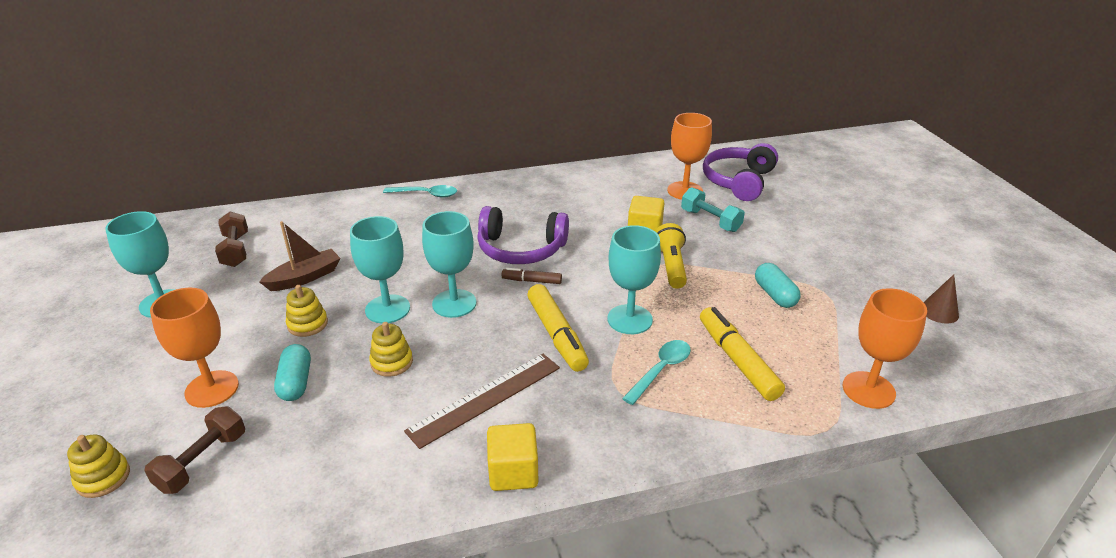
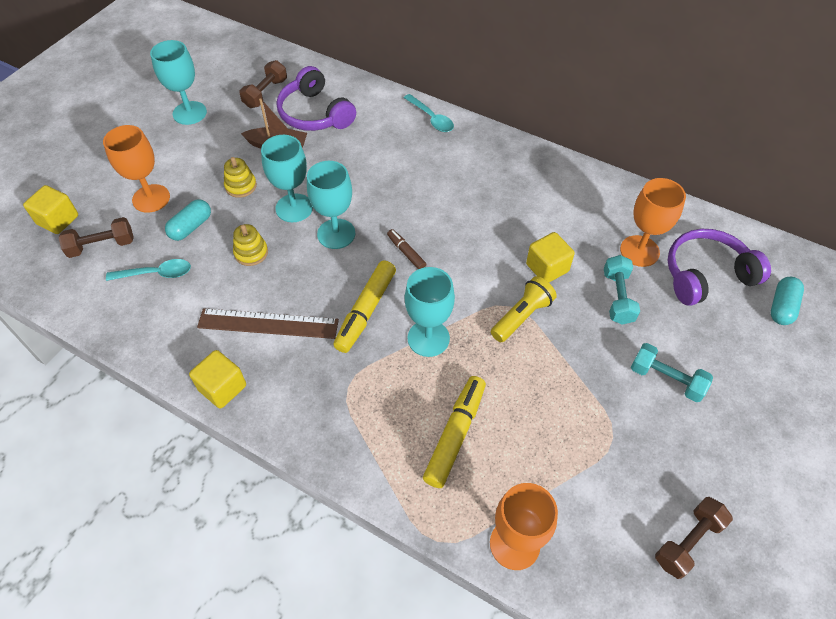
camera: 45 degrees right, 20 degrees up
yellow stacking toy [67,435,130,498] -> yellow cube [23,185,78,234]
purple headphones [477,206,569,264] -> purple headphones moved to [276,66,356,131]
turquoise spoon [622,340,691,405] -> turquoise spoon moved to [106,259,191,281]
turquoise capsule [755,263,801,308] -> turquoise capsule moved to [771,277,804,325]
brown cone [924,274,959,324] -> brown dumbbell [655,497,733,579]
none -> turquoise dumbbell [631,343,713,402]

